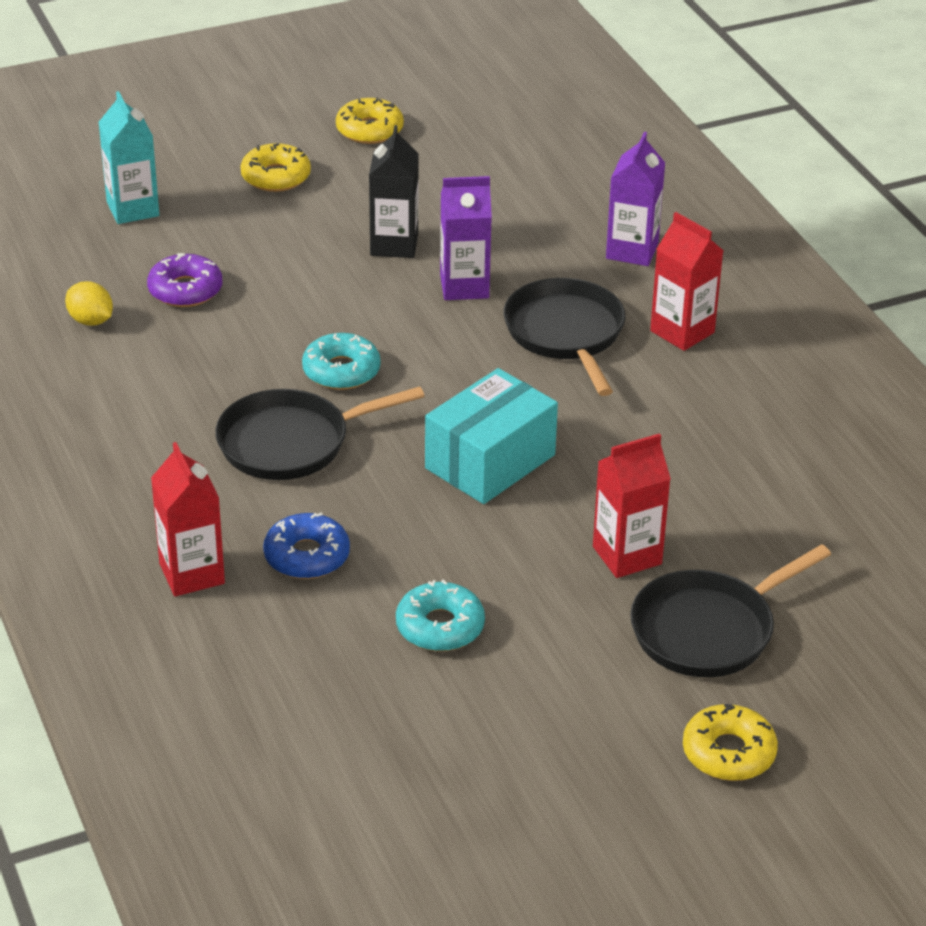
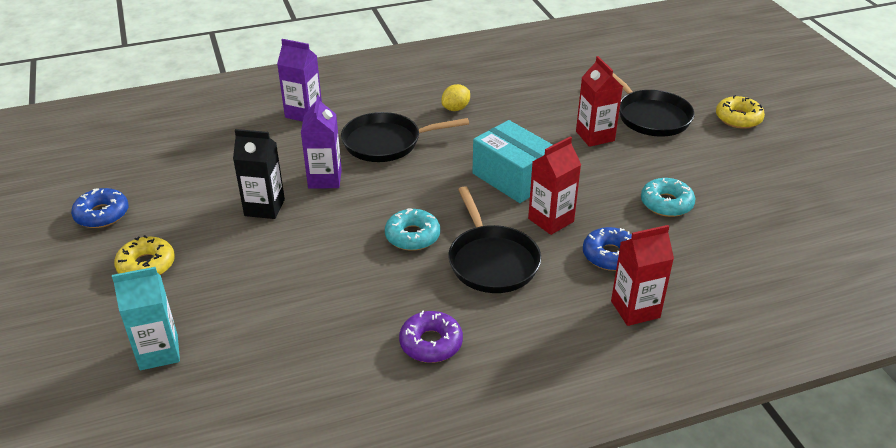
camera: 85 degrees left, 0 degrees up
yellow lemon [65,281,113,326] -> yellow lemon moved to [442,84,470,111]
purple donut [147,253,222,307] -> purple donut moved to [399,310,463,363]
yellow donut [336,98,404,144] -> blue donut [71,188,128,228]
red carton [650,212,723,351] -> red carton moved to [528,137,581,235]

